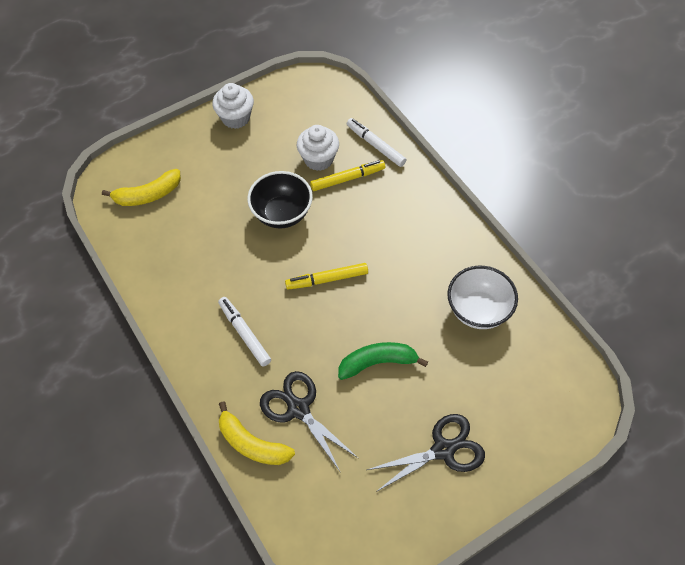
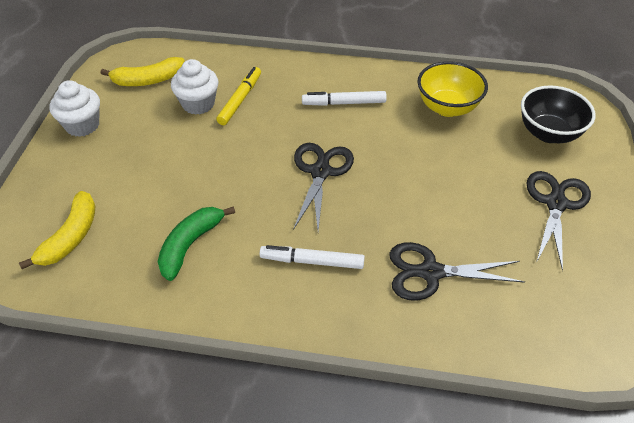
camera: 50 degrees left, 10 degrees down
yellow banana [219,401,295,465] -> yellow banana moved to [101,57,185,86]
black bowl [247,171,313,229] -> black bowl moved to [521,86,596,143]
yellow marker [285,263,368,290] -> black scissors [293,143,354,231]
green banana [338,342,428,380] -> green banana moved to [158,206,235,281]
white marker [347,118,406,167] -> white marker moved to [302,91,387,106]
white bowl [448,266,518,329] -> yellow bowl [417,61,488,117]

